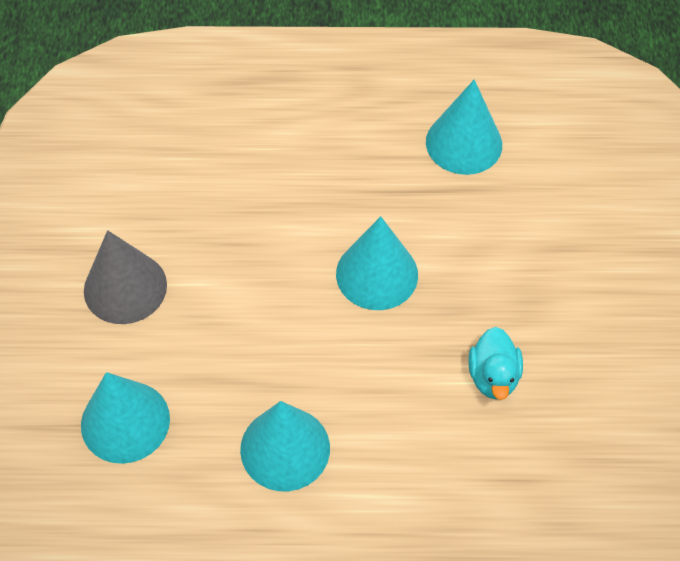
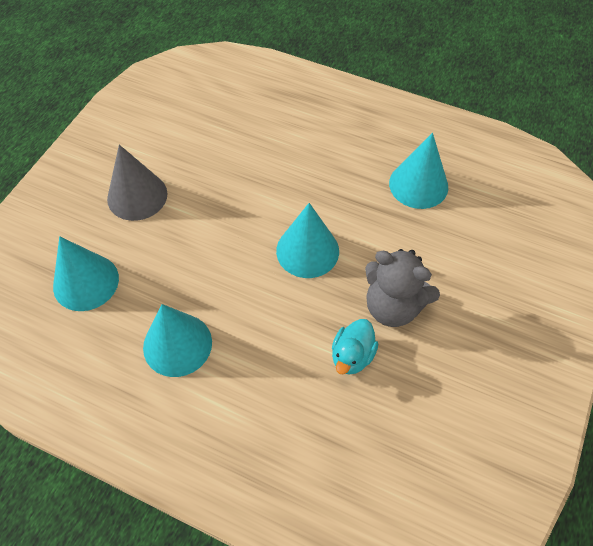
camera: 25 degrees right, 0 degrees up
none -> grey teddy bear [365,249,440,327]

